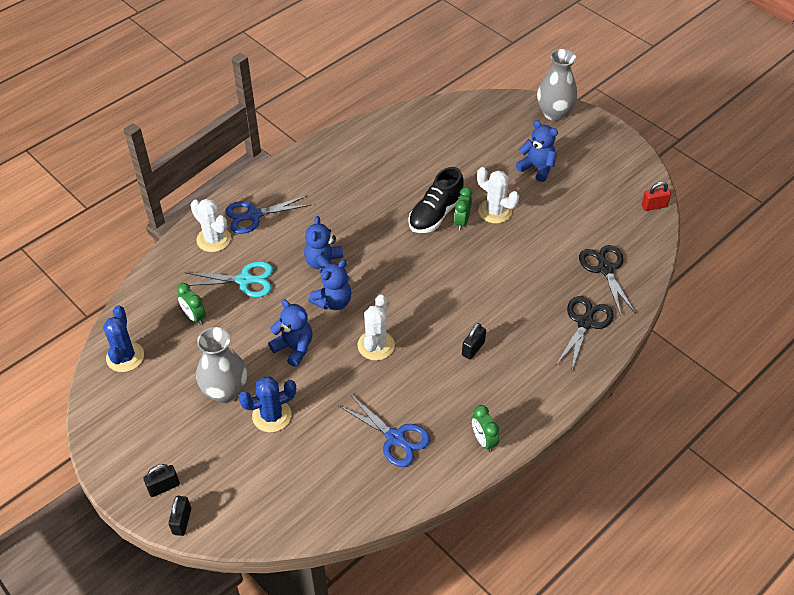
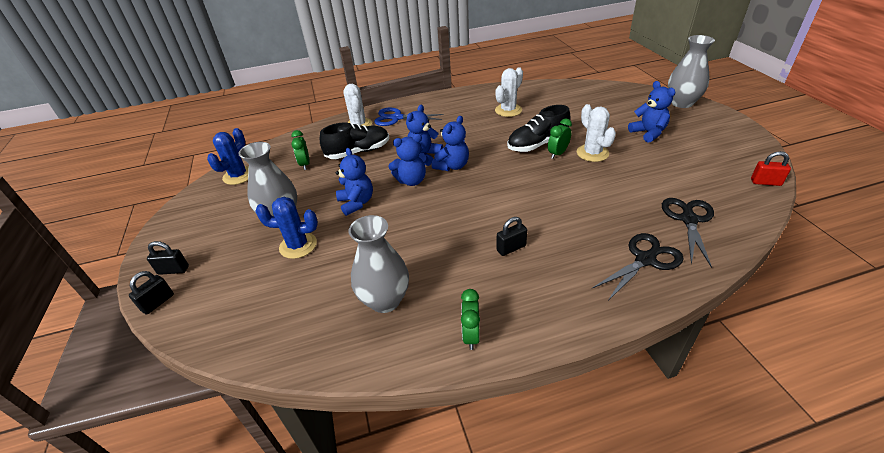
camera: 30 degrees right, 10 degrees down
turquoise scissors [184,261,273,297] -> black shoe [320,122,389,159]
blue scissors [339,394,430,467] -> grey vase [348,215,409,313]
white cactus [357,295,395,361] -> white cactus moved to [495,67,523,117]
none -> blue teddy bear [432,116,469,171]

